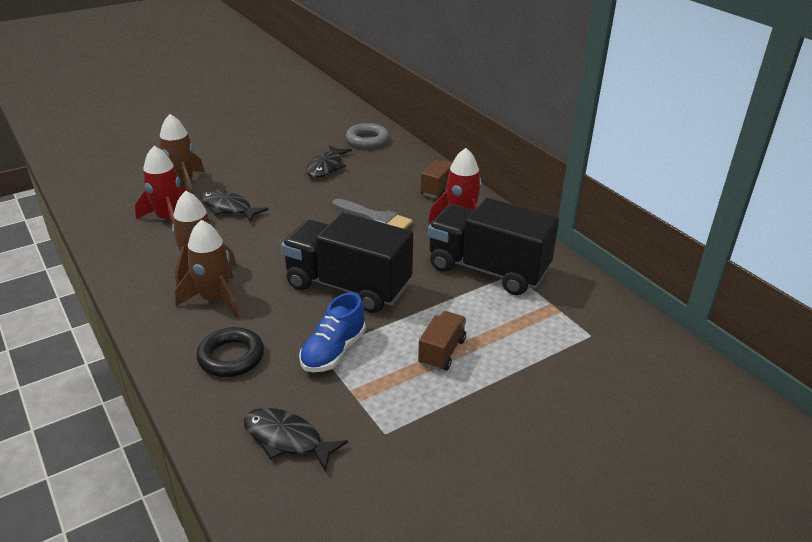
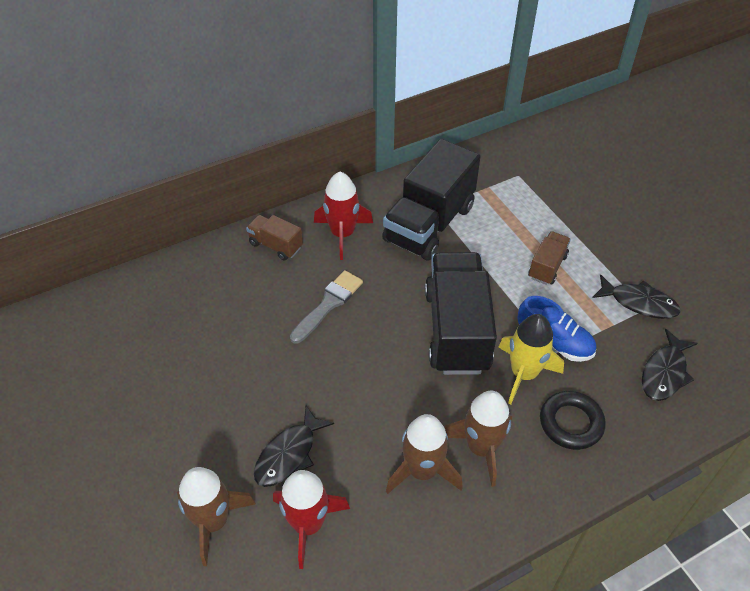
camera: 85 degrees left, 15 degrees up
black truck [281,212,413,313] -> black truck turned 150 degrees clockwise [425,252,497,375]
black fish [306,145,352,178] -> black fish moved to [592,274,681,319]
grey ring [346,123,389,148] -> none
brown truck [418,311,466,371] -> brown truck turned 90 degrees clockwise [528,231,571,285]
none -> yellow rocket [498,314,564,404]

